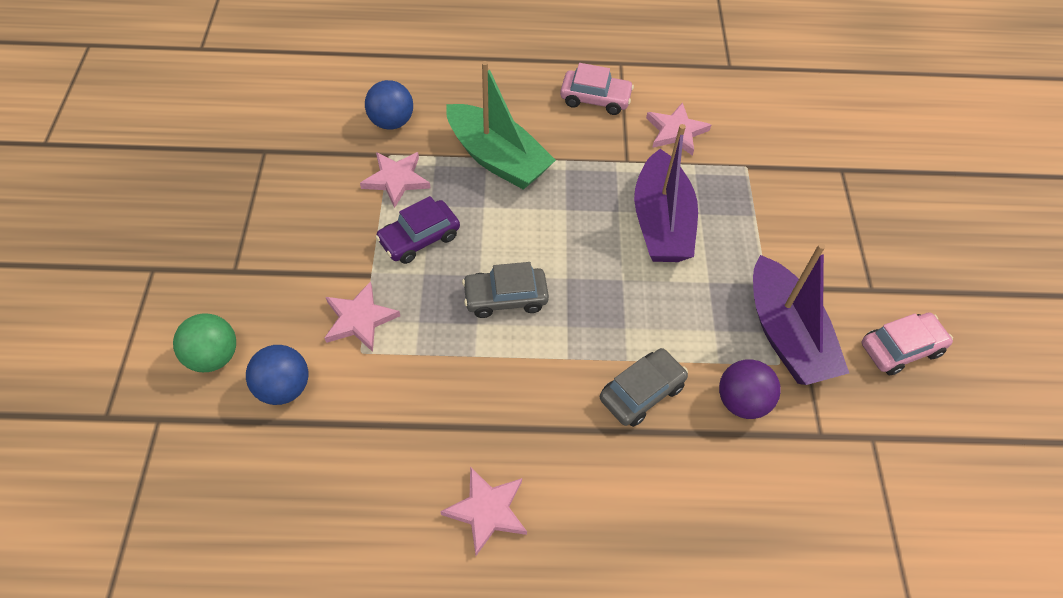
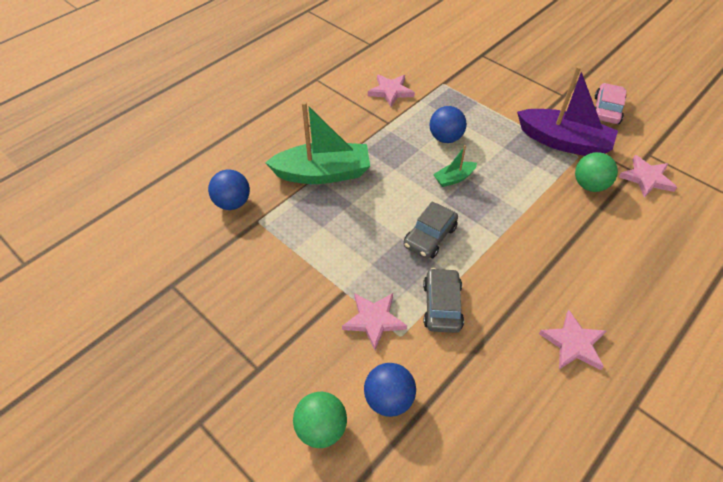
camera: 45 degrees left, 5 degrees down
pink star [360,152,430,208] -> pink star moved to [619,155,677,198]
purple car [375,196,460,264] -> none
pink car [560,63,634,115] -> none
grey car [600,348,688,427] -> grey car moved to [423,268,464,333]
purple boat [634,124,698,262] -> blue ball [429,106,467,143]
purple ball [719,359,781,419] -> green ball [575,152,618,192]
none -> green boat [433,145,477,187]

